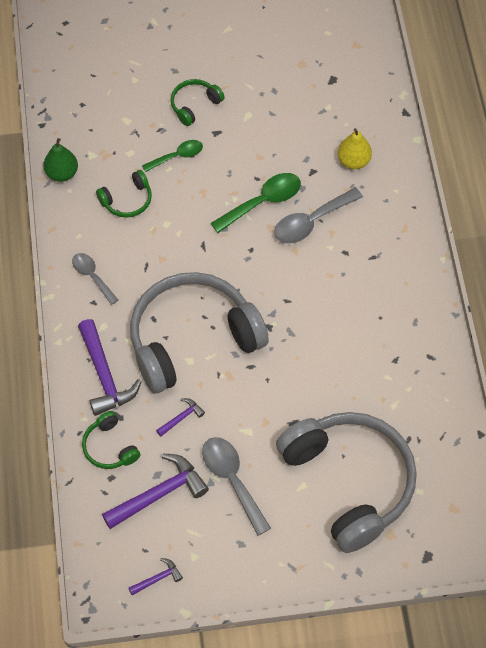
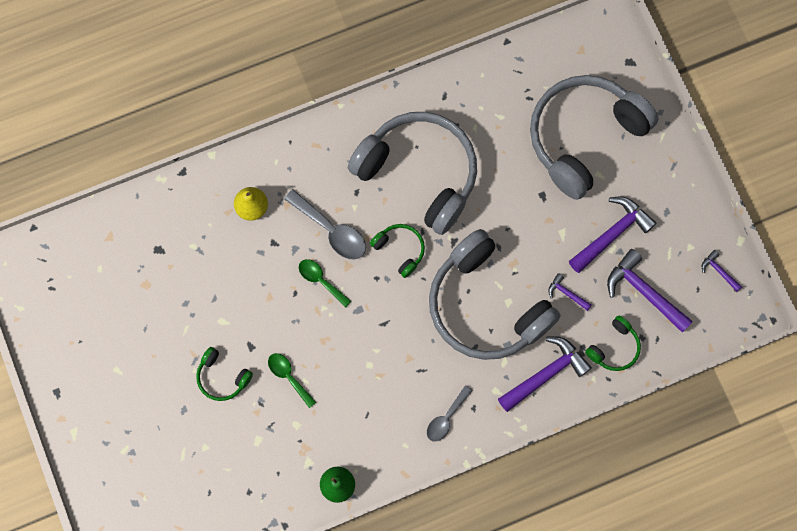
camera: 105 degrees left, 15 degrees up
green headphones [96,170,152,218] -> green headphones moved to [370,224,425,278]
grey spoon [202,437,271,536] -> purple hammer [569,197,656,273]
green spoon [210,173,301,233] -> green spoon [299,259,352,308], size x0.64
none -> grey headphones [348,112,477,235]

